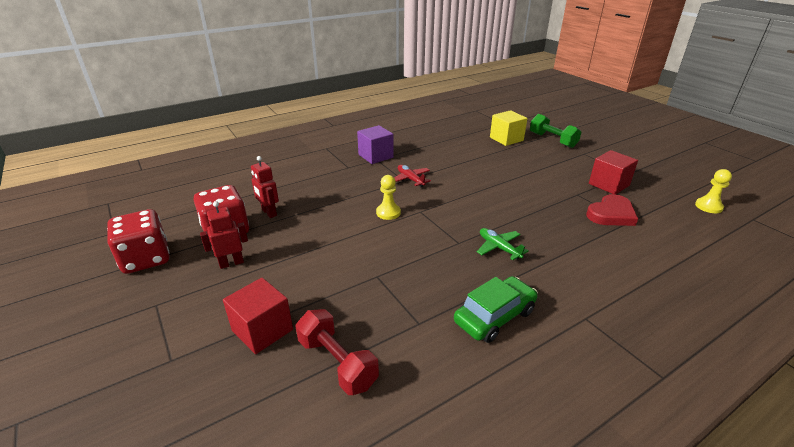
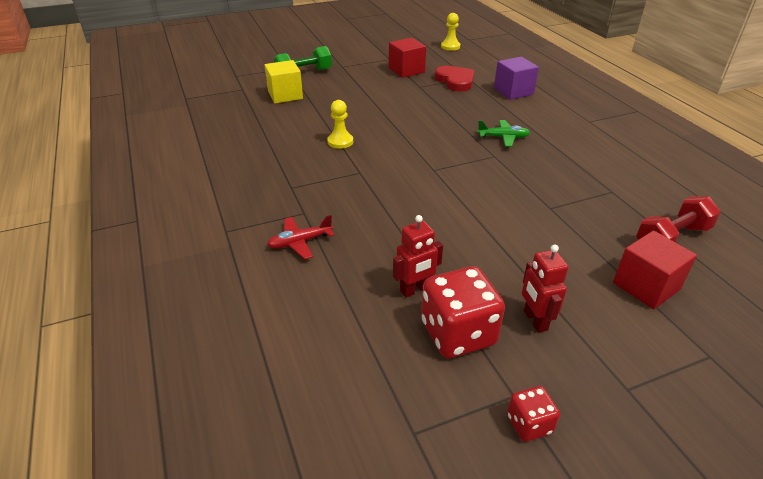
camera: 80 degrees left, 5 degrees up
red dice [107,209,170,274] -> red dice [507,386,560,442], size x0.51
purple cube [357,125,394,164] -> purple cube moved to [494,57,539,100]
yellow pawn [376,175,401,220] -> yellow pawn moved to [327,100,353,149]
red plane [394,165,431,187] -> red plane moved to [267,215,334,259]
green car [454,276,538,343] -> none
green plane [477,228,529,260] -> green plane turned 150 degrees counterclockwise [477,120,530,147]

